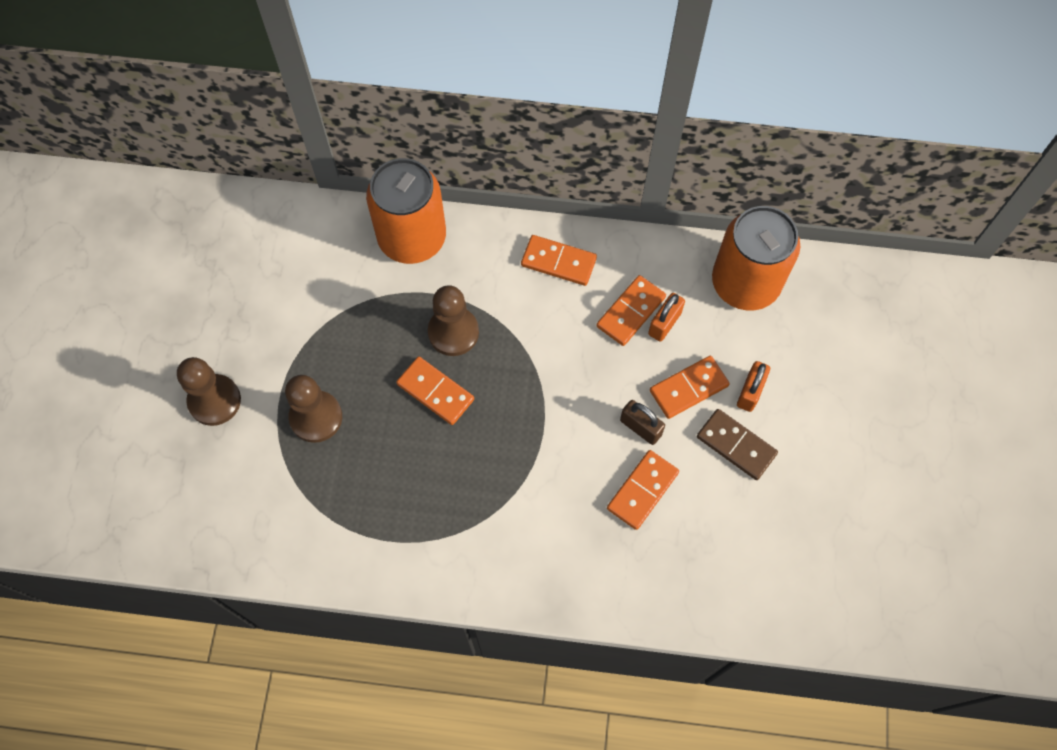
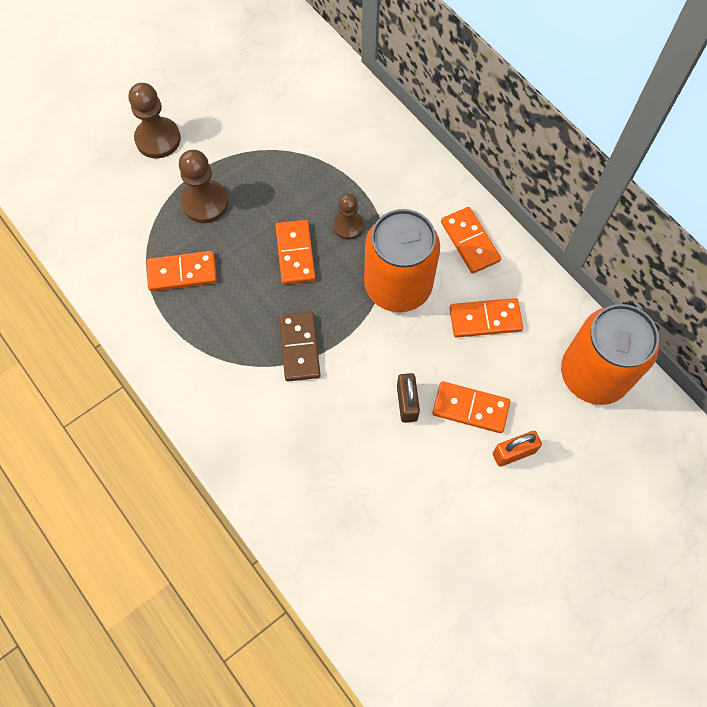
camera: 45 degrees right, 0 degrees up
orange can [366,158,446,264] -> orange can moved to [364,209,440,312]
brown pawn [428,285,479,356] -> brown pawn [333,193,364,240], size x0.65
orange domino [607,450,679,530] -> orange domino moved to [146,251,217,291]
orange padlock [648,293,685,342] -> none
brown domino [697,409,778,480] -> brown domino moved to [279,312,321,381]

